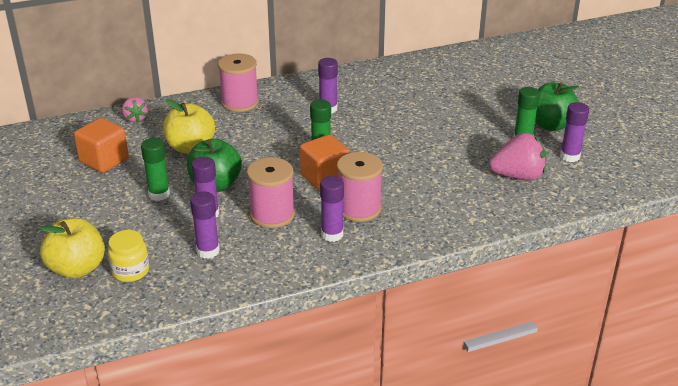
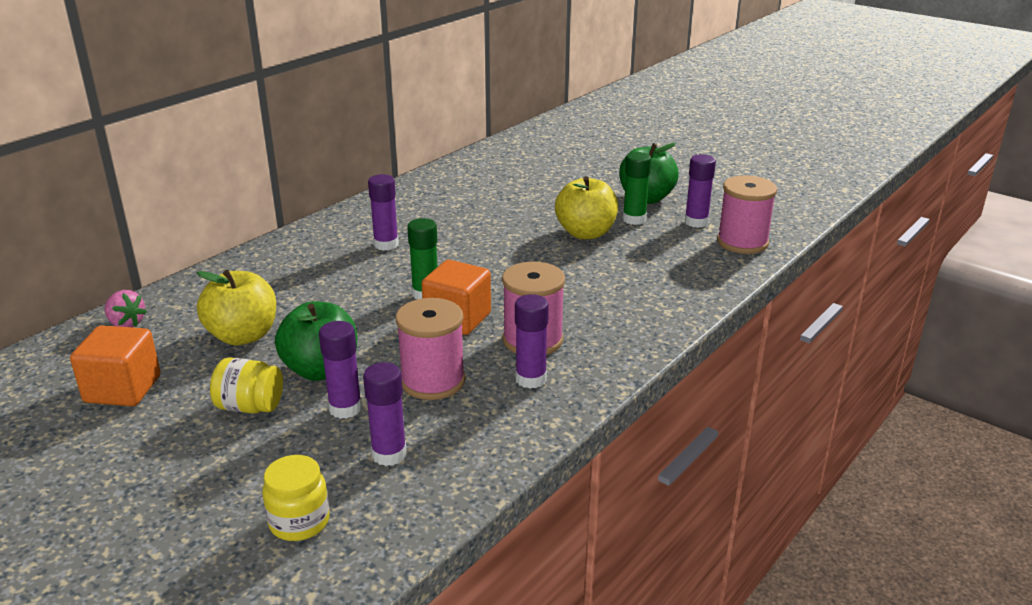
camera: 30 degrees left, 5 degrees down
yellow apple [40,218,105,279] -> yellow apple moved to [555,176,618,239]
green glue stick [141,138,170,201] -> yellow jar [210,357,283,414]
pink spool [218,53,259,112] -> pink spool moved to [717,176,777,254]
pink strawberry [489,133,546,180] -> none

